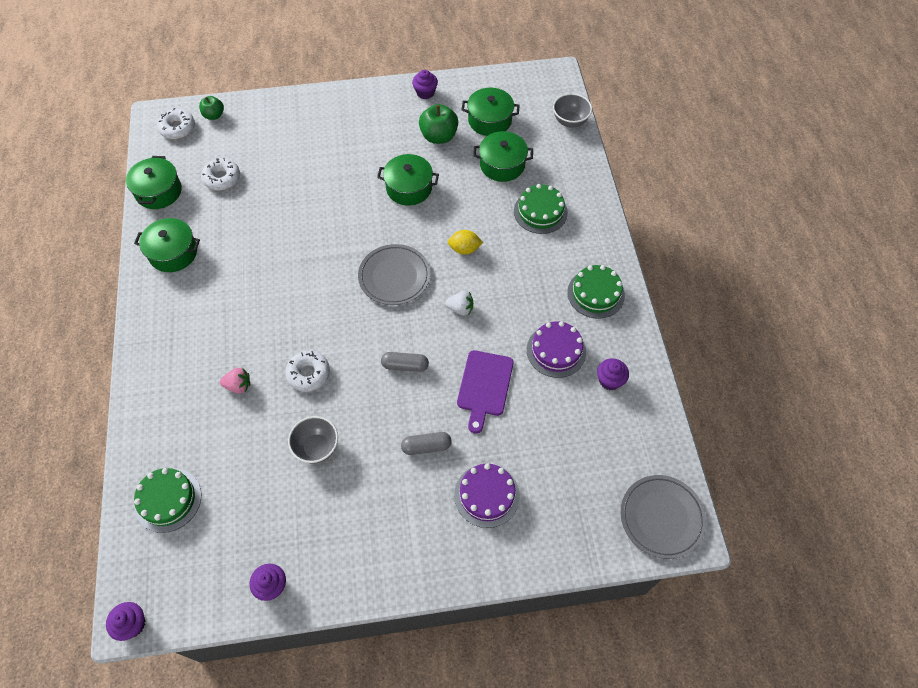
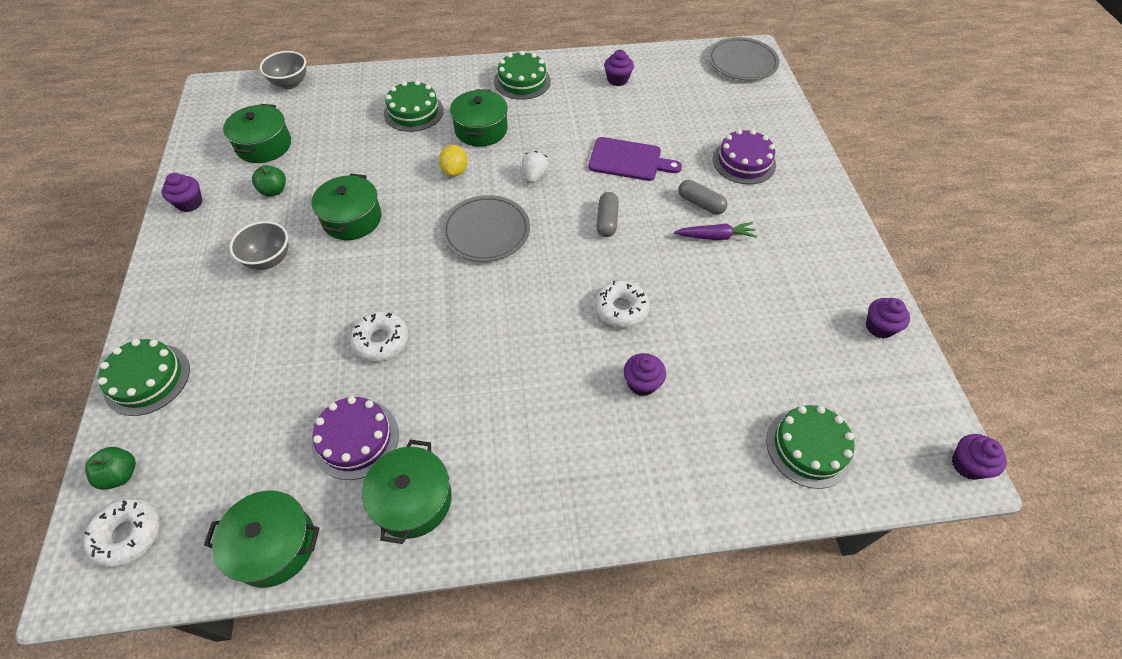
camera: 90 degrees left, 5 degrees down
white donut [201,158,240,191] -> white donut moved to [350,311,408,362]
pink strawberry [220,368,250,393] -> purple cupcake [624,353,666,396]
grey bowl [288,416,338,464] -> grey bowl moved to [229,221,288,270]
grey capsule [401,432,452,455] -> grey capsule turned 45 degrees counterclockwise [678,180,728,215]
green apple [419,104,458,144] -> green apple [252,165,286,197], size x0.62
green pot [473,131,533,182] -> green pot moved to [450,89,508,147]
purple cake [527,321,586,378] -> purple cake moved to [312,396,399,480]
none -> green cake [98,339,190,416]
none -> purple carrot [674,222,757,240]

